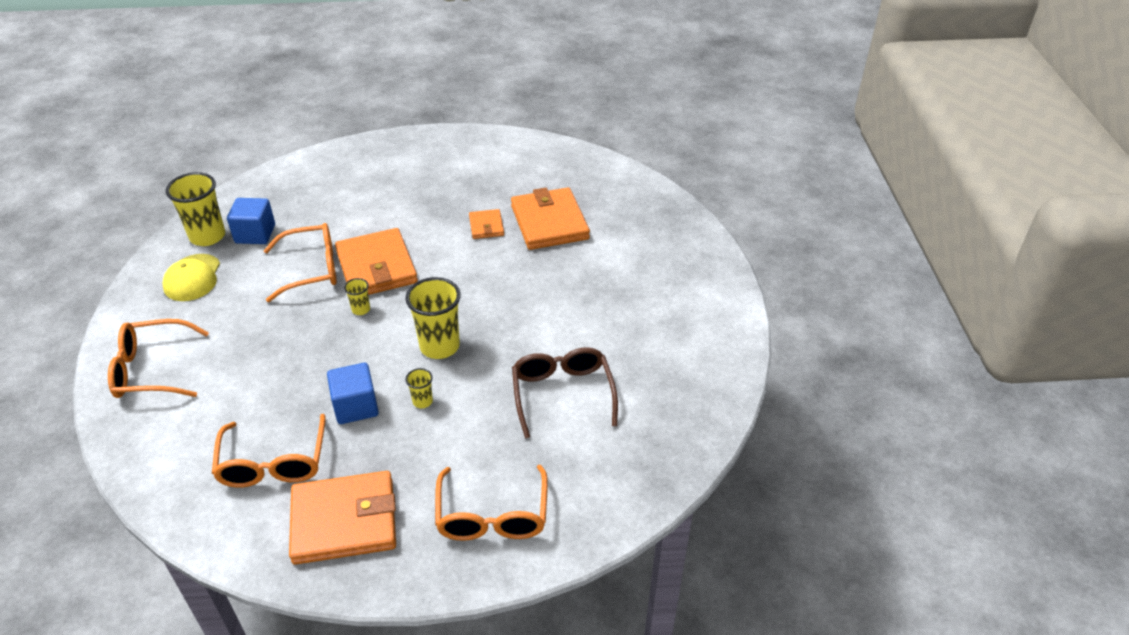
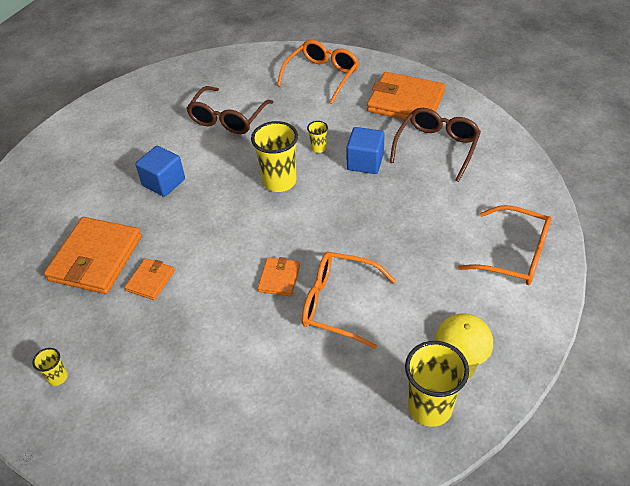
camera: 145 degrees left, 5 degrees up
orange glasses [212,414,326,488] -> brown glasses [390,108,481,182]
blue cube [227,198,275,244] -> blue cube moved to [135,146,185,197]
orange wallet [335,228,418,295] -> orange wallet [257,257,300,296], size x0.50
yellow cup [344,278,370,315] -> yellow cup moved to [33,348,68,386]

